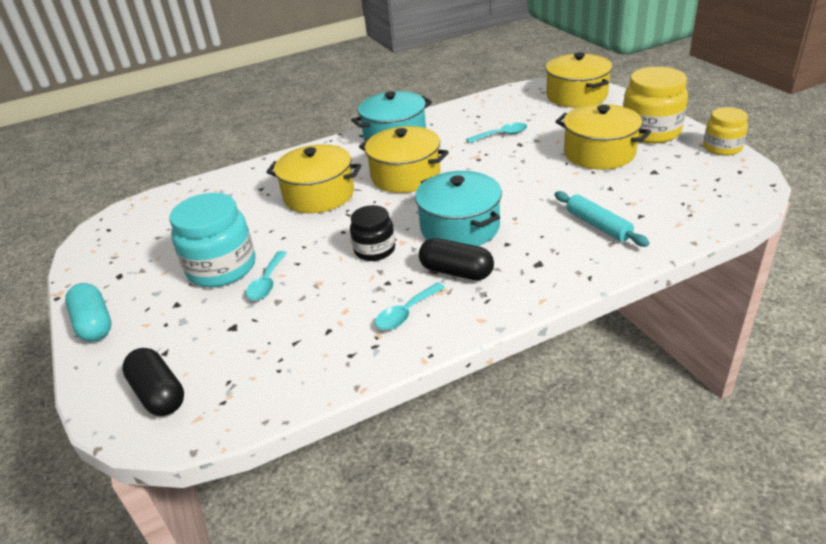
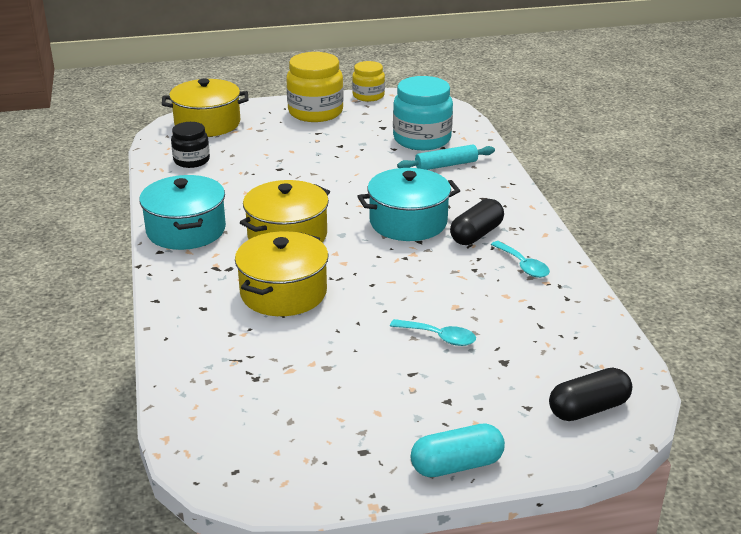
camera: 80 degrees left, 5 degrees down
turquoise jar [170,193,256,287] -> turquoise jar moved to [393,76,453,150]
black jar [350,205,395,261] -> black jar moved to [171,122,210,168]
turquoise spoon [466,123,527,143] -> none
yellow pot [555,104,651,170] -> none

